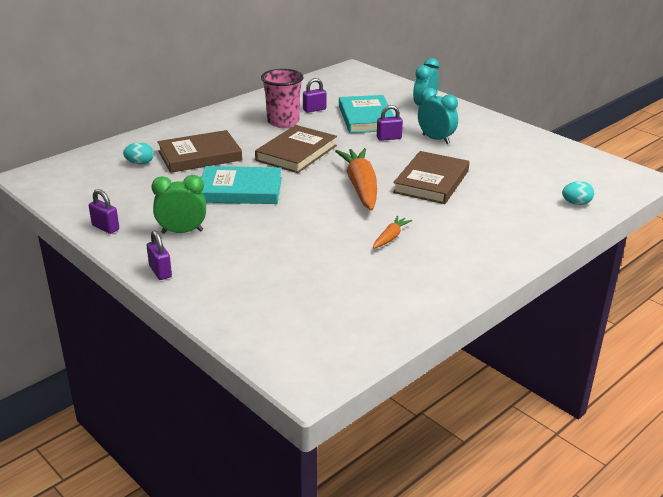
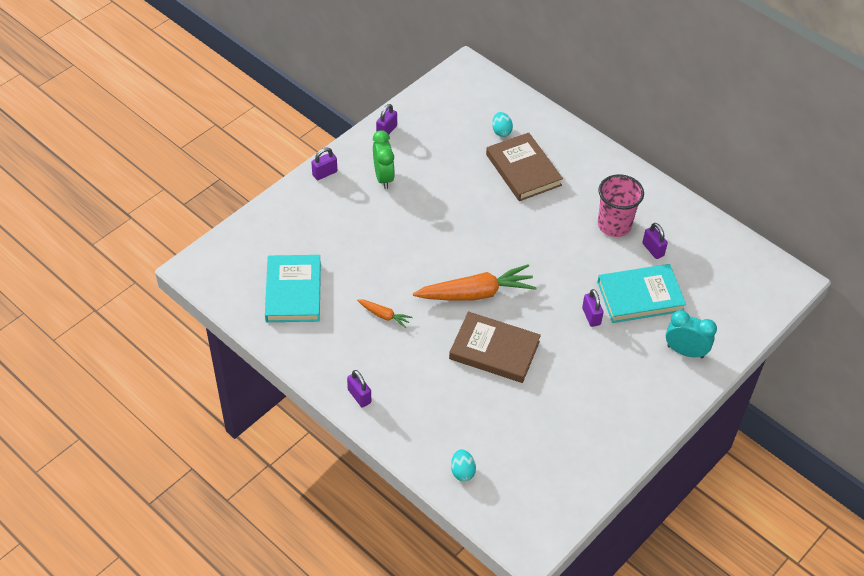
camera: 85 degrees right, 20 degrees up
turquoise book [201,166,282,204] -> turquoise book moved to [265,255,321,322]
brown book [255,125,337,173] -> none
turquoise clock [418,88,458,144] -> none
none -> purple padlock [347,370,371,407]

